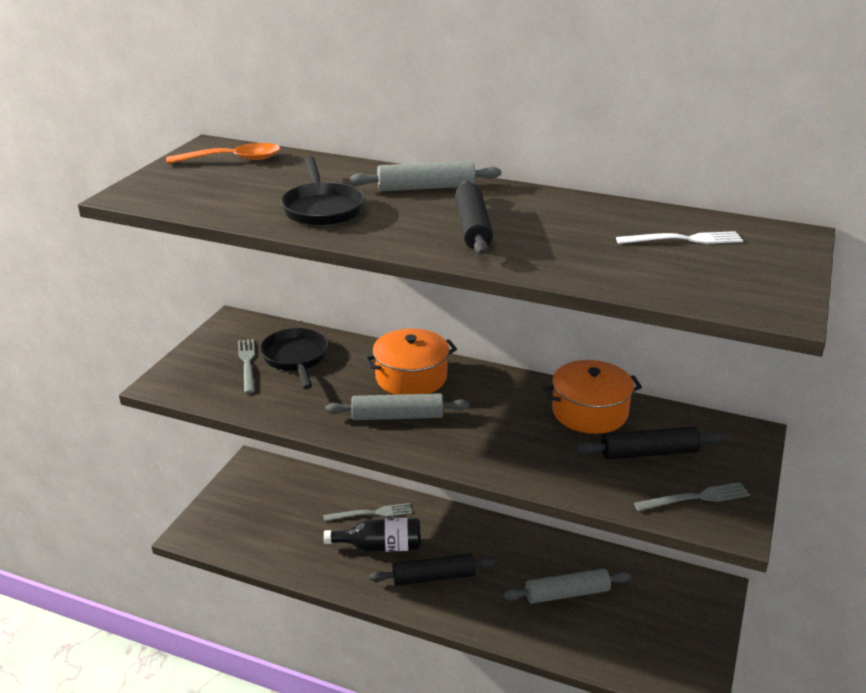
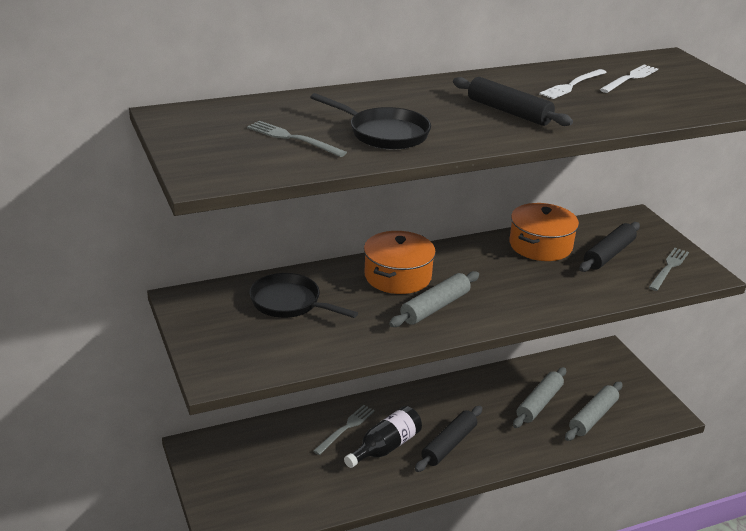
camera: 45 degrees left, 0 degrees up
orange spoon [166,143,280,164] -> none
grey fork [238,339,255,394] -> grey fork moved to [247,121,347,157]
grey rolling pin [350,161,501,191] -> grey rolling pin moved to [565,382,622,441]
none -> white fork [539,69,607,99]

